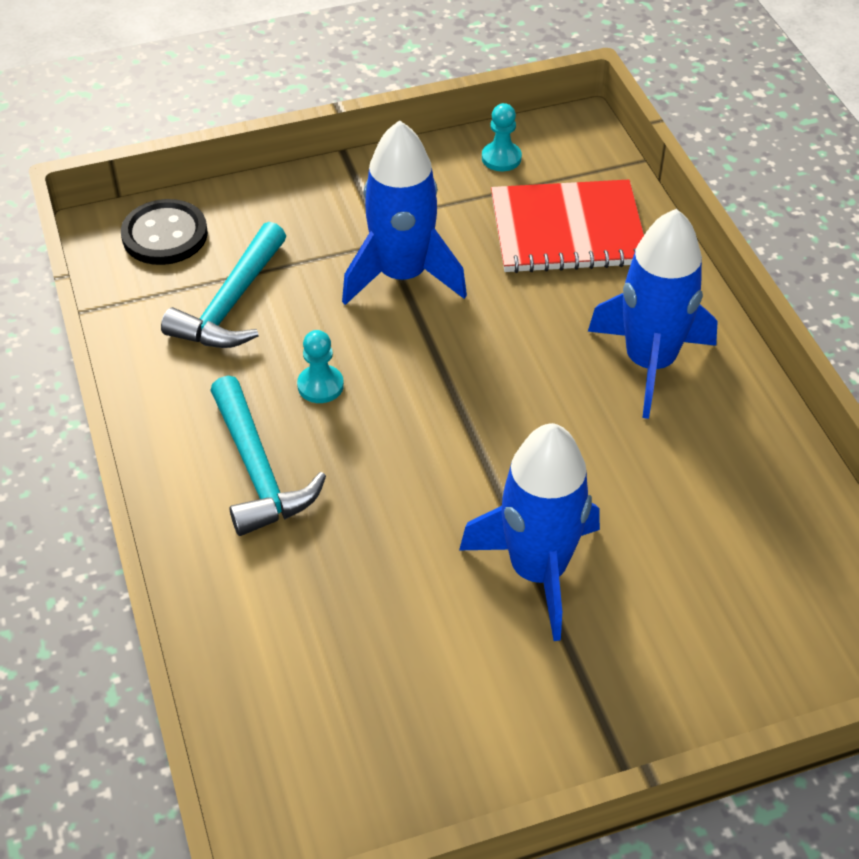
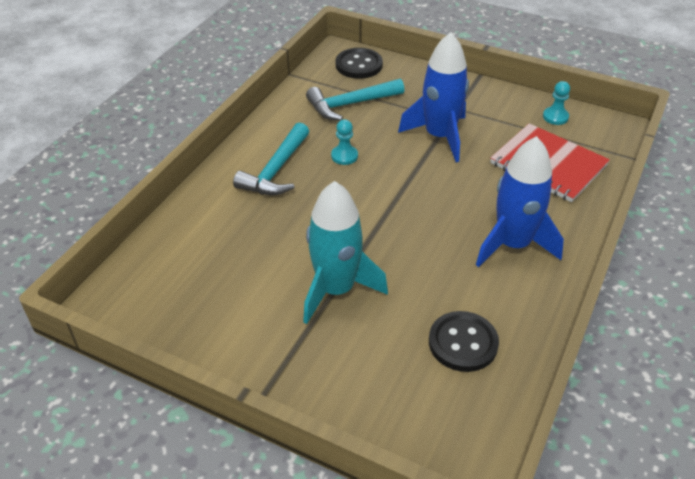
camera: 45 degrees right, 5 degrees down
blue rocket [459,423,600,641] -> turquoise rocket [303,181,388,324]
none -> black button [429,311,499,372]

